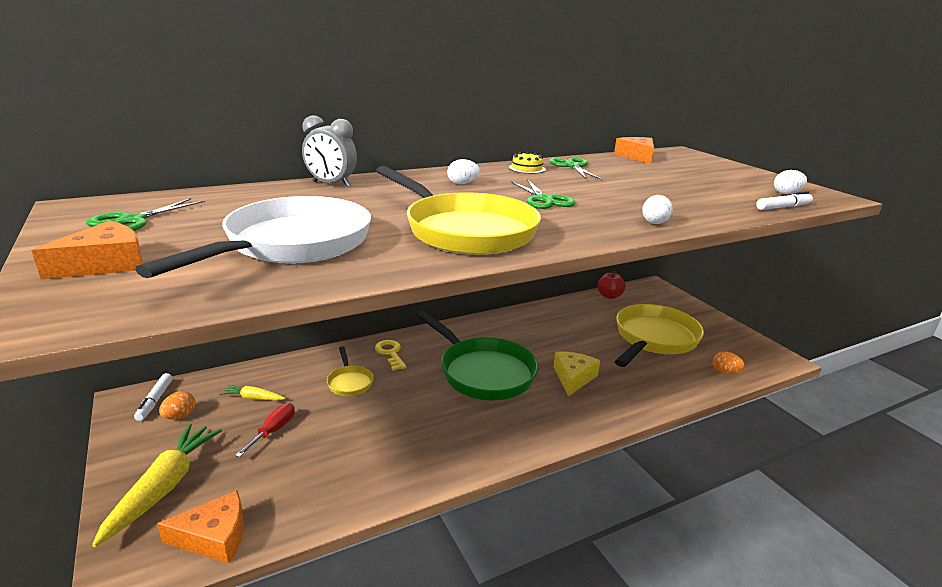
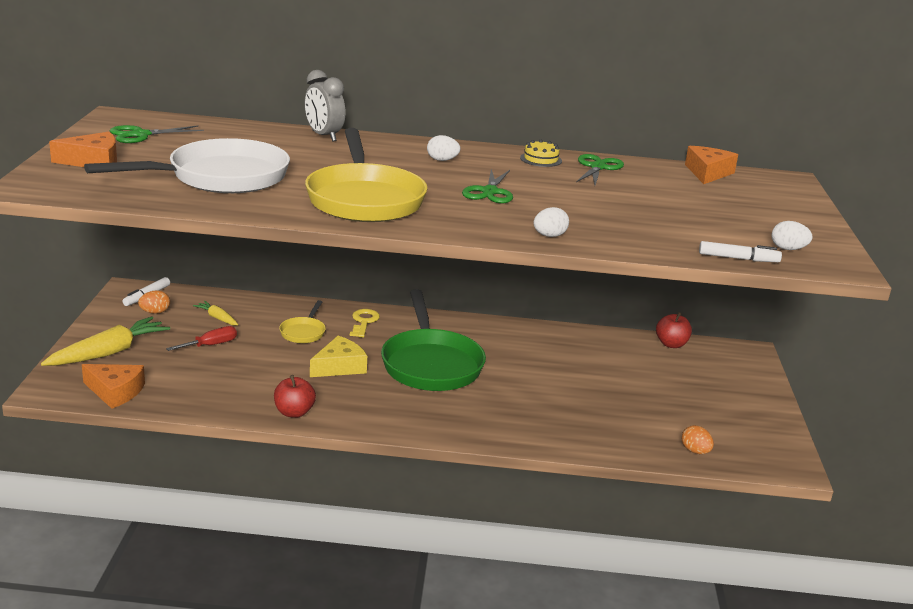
camera: 30 degrees right, 0 degrees up
yellow cheese [553,351,600,397] -> yellow cheese moved to [310,336,367,377]
yellow pan [614,304,704,367] -> none
none -> red apple [274,375,316,418]

